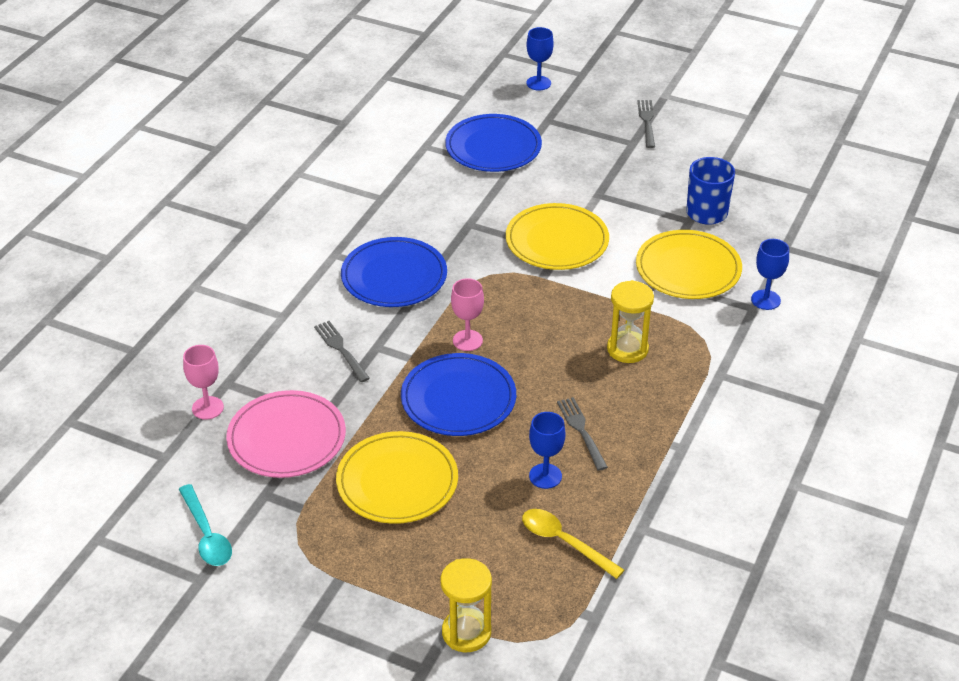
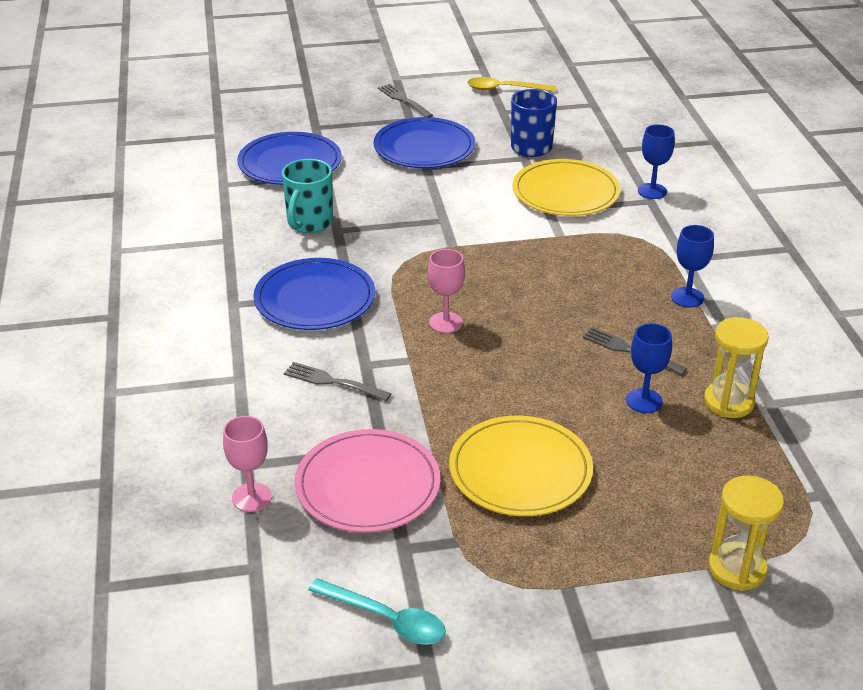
camera: 35 degrees left, 5 degrees down
blue plate [401,353,516,436] -> blue plate moved to [374,117,475,168]
yellow plate [506,203,609,270] -> none
yellow spoon [522,509,624,579] -> yellow spoon moved to [467,77,556,92]
blue goblet [526,27,554,91] -> blue goblet moved to [671,225,714,307]
yellow hourglass [607,280,654,363] -> yellow hourglass moved to [704,317,769,418]
none -> turquoise mug [282,159,333,233]

